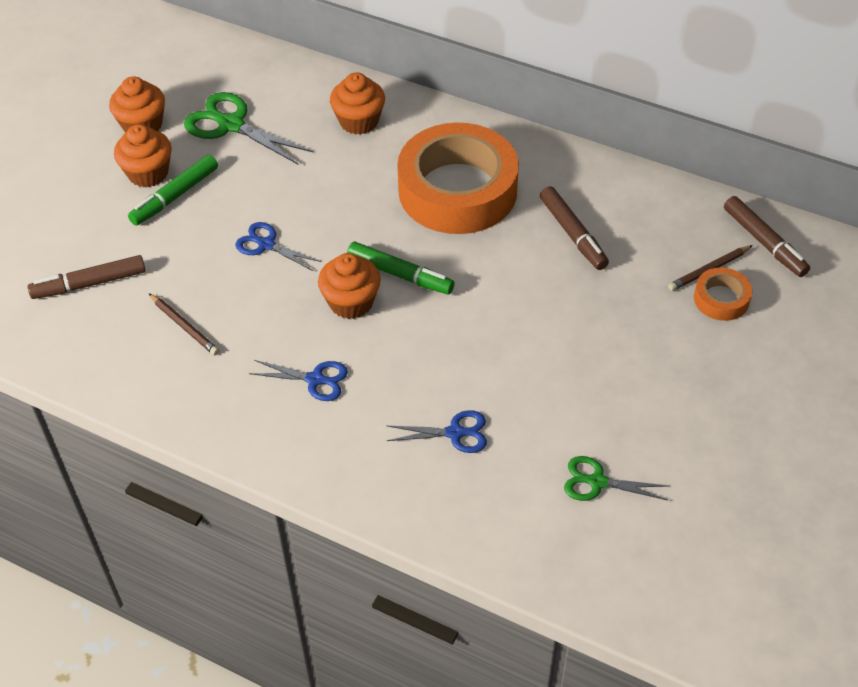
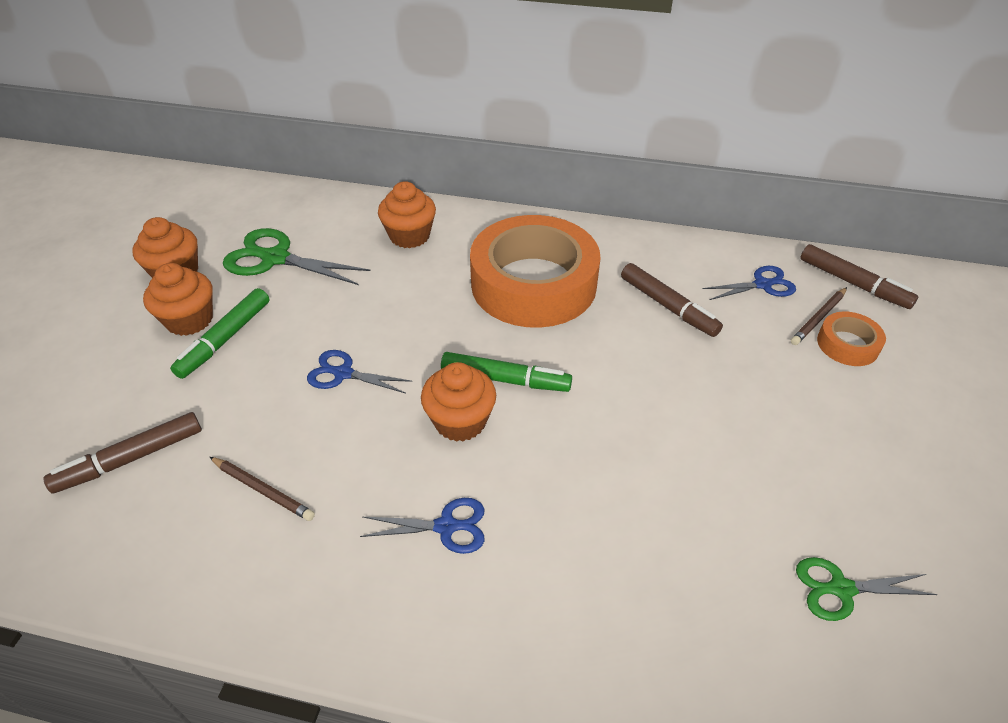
camera: 15 degrees left, 5 degrees down
blue scissors [386,410,487,453] -> blue scissors moved to [703,266,796,300]

